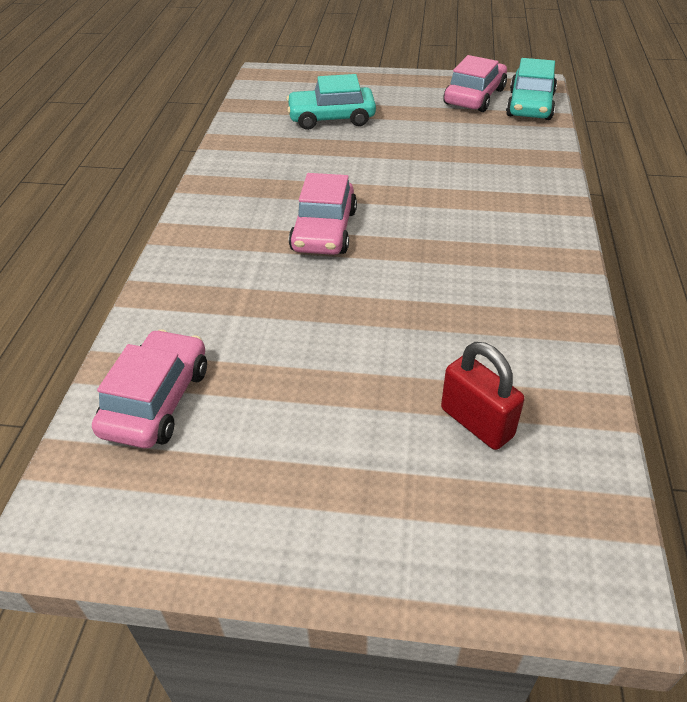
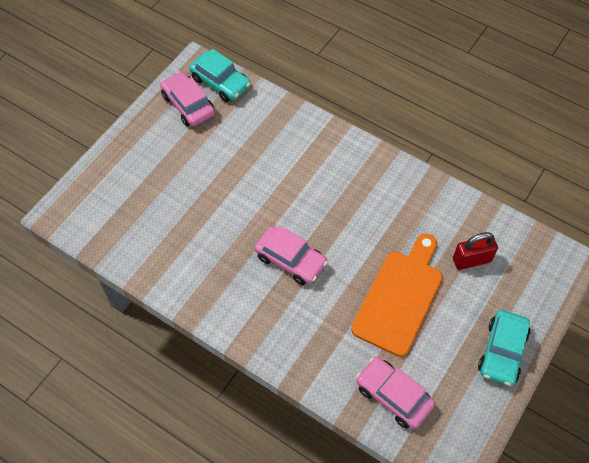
camera: 65 degrees left, 15 degrees up
turquoise car [286,74,376,130] -> turquoise car moved to [478,310,530,386]
none -> orange cutting board [351,233,443,357]

